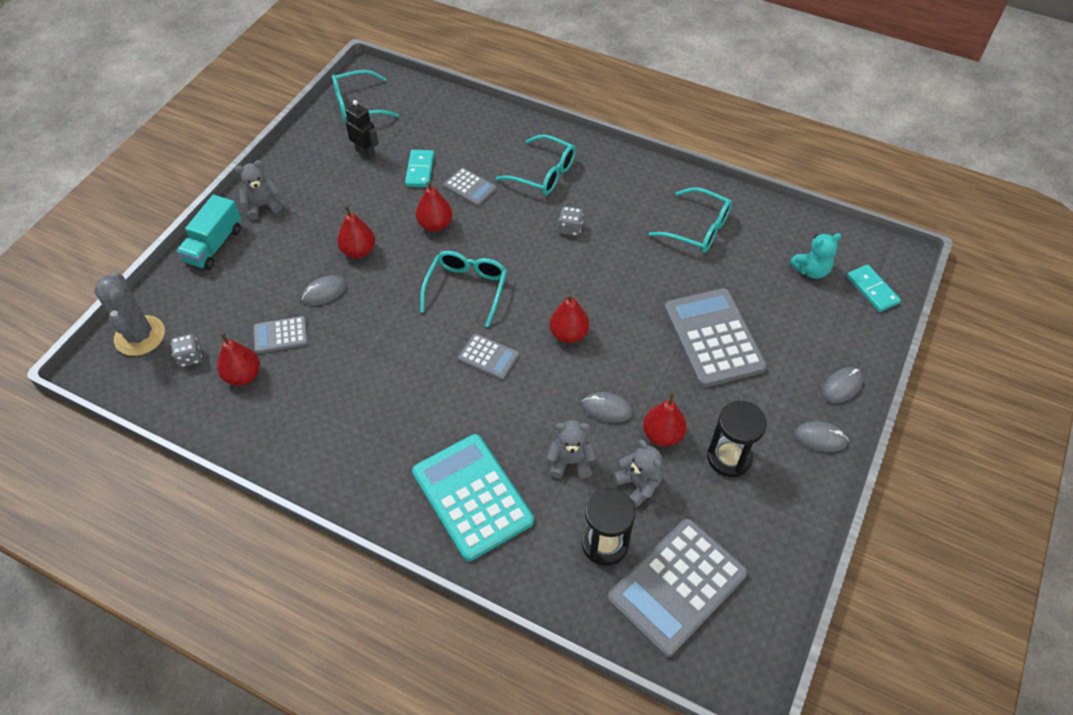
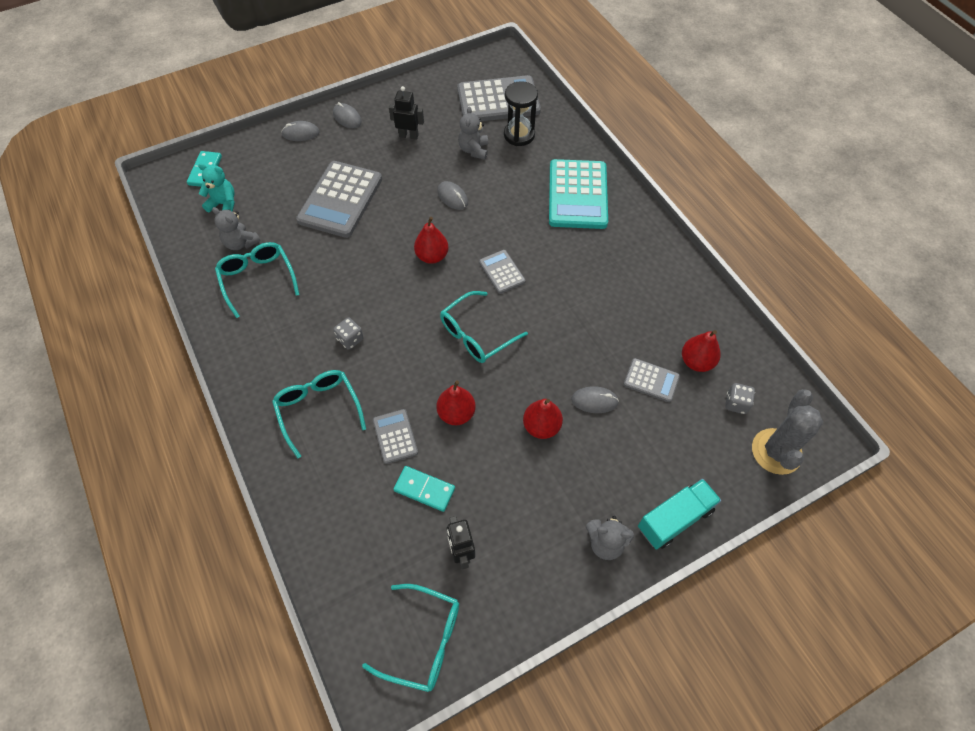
camera: 145 degrees left, 5 degrees up
turquoise domino [405,150,434,187] -> turquoise domino turned 75 degrees clockwise [393,466,455,512]
grey teddy bear [547,420,596,479] -> grey teddy bear moved to [212,207,261,250]
red pear [643,393,687,446] -> none
black hourglass [707,401,767,477] -> black robot [389,86,424,140]

